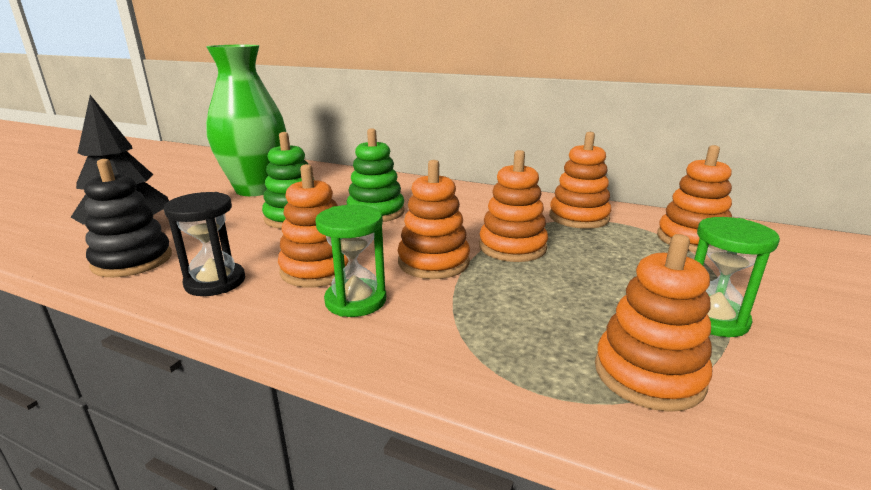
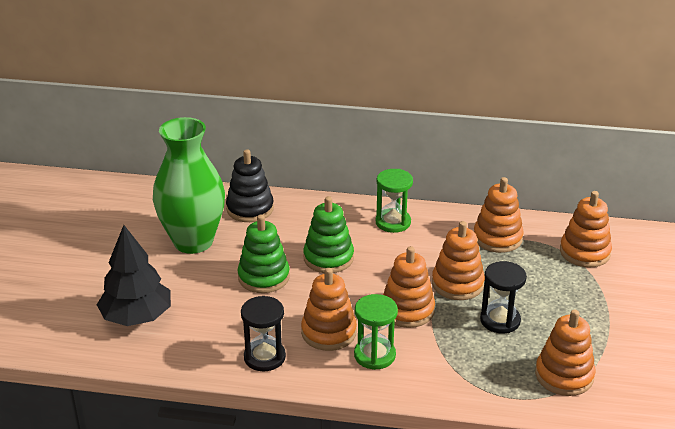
camera: 15 degrees left, 10 degrees up
black stacking toy [84,159,172,277] -> black stacking toy moved to [226,149,274,222]
green hourglass [694,217,780,337] -> green hourglass moved to [376,169,413,233]
none -> black hourglass [480,261,527,334]

